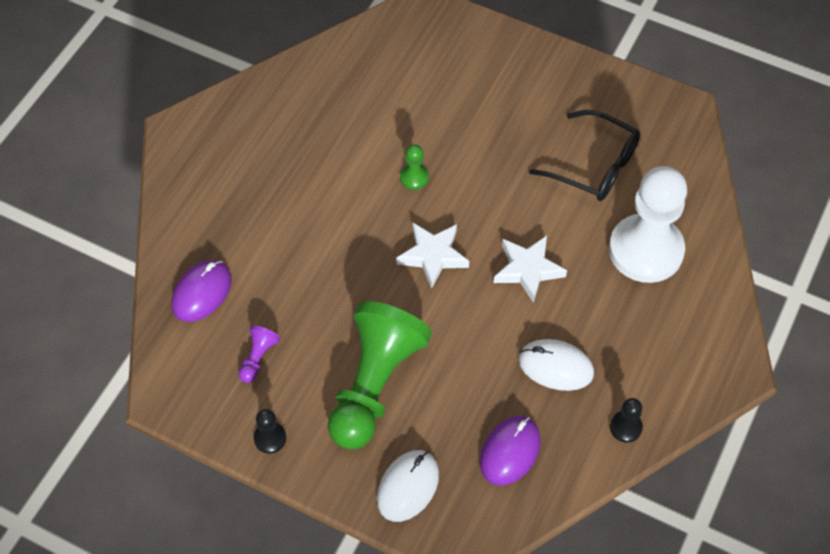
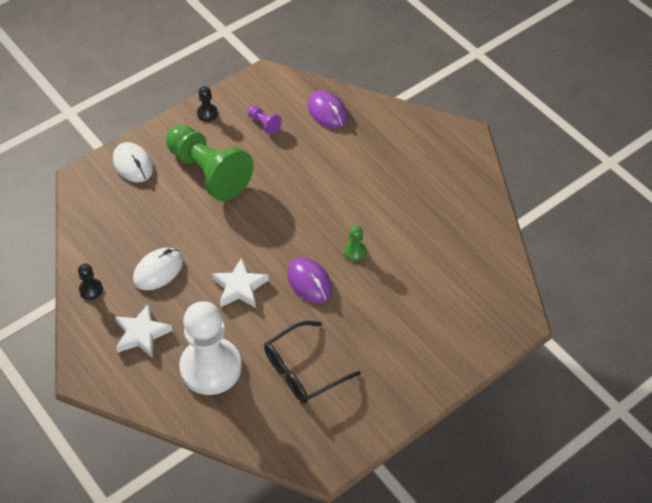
camera: 115 degrees right, 5 degrees down
white star [396,222,469,289] -> white star moved to [115,303,173,358]
purple mouse [480,416,540,486] -> purple mouse moved to [287,257,332,303]

